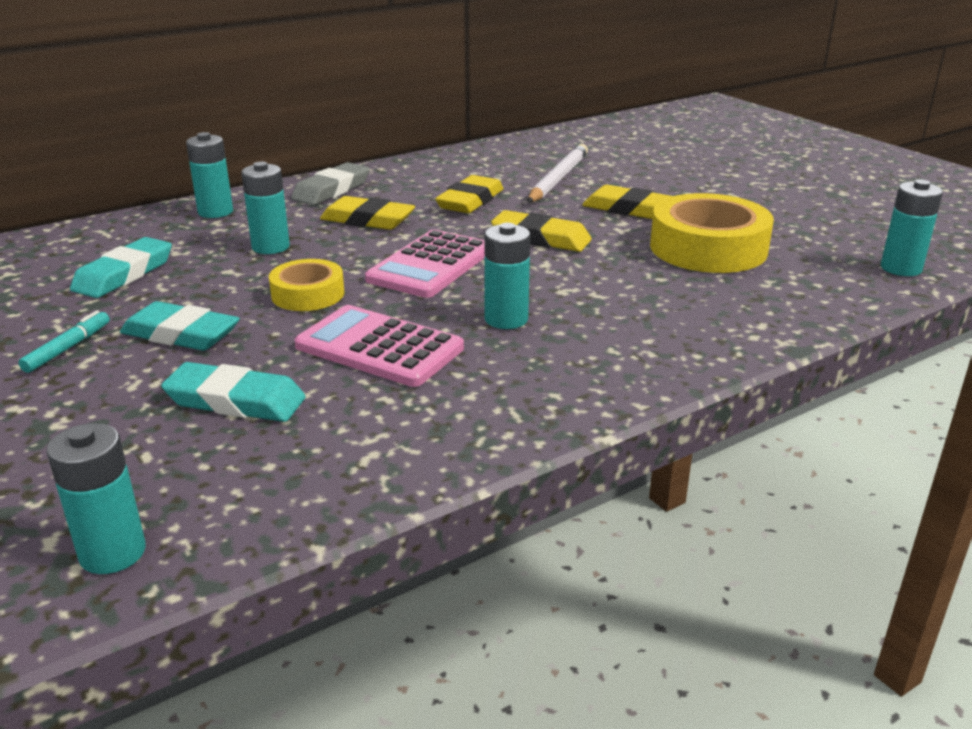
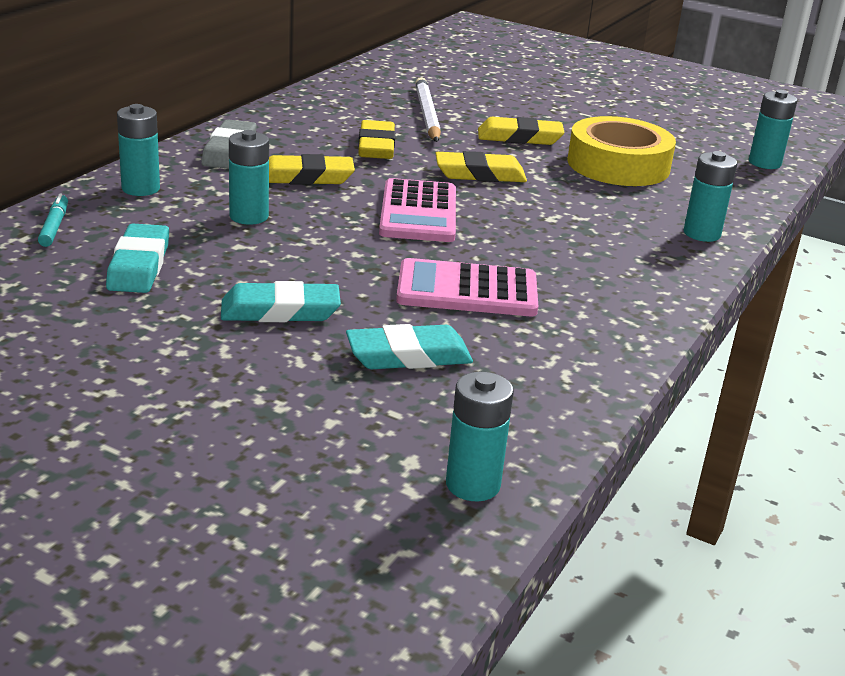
camera: 30 degrees left, 0 degrees up
turquoise marker [18,310,110,373] -> turquoise marker moved to [38,194,68,247]
yellow tape [269,259,344,311] -> none
turquoise battery [484,223,530,329] -> turquoise battery moved to [684,151,737,242]

